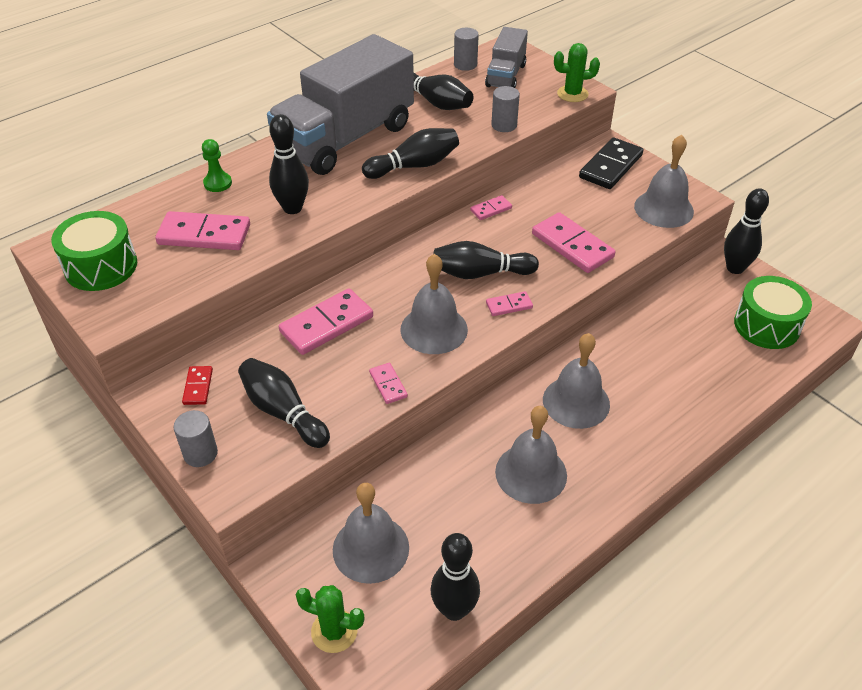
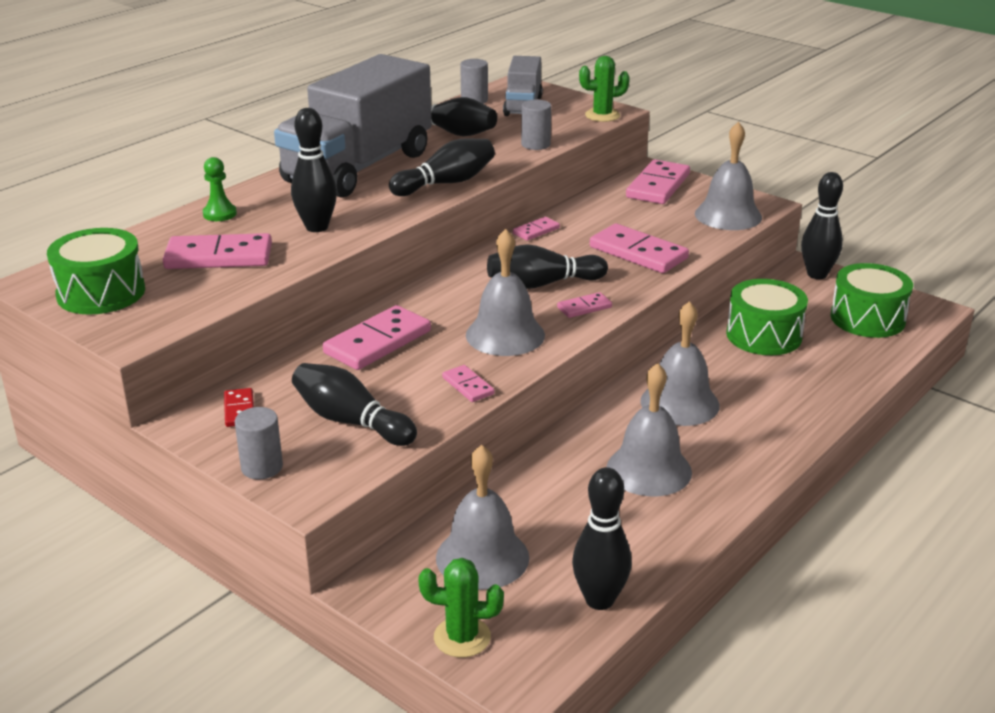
camera: 10 degrees left, 15 degrees down
black domino [579,137,643,189] -> pink domino [626,159,690,204]
none -> green drum [726,279,808,355]

